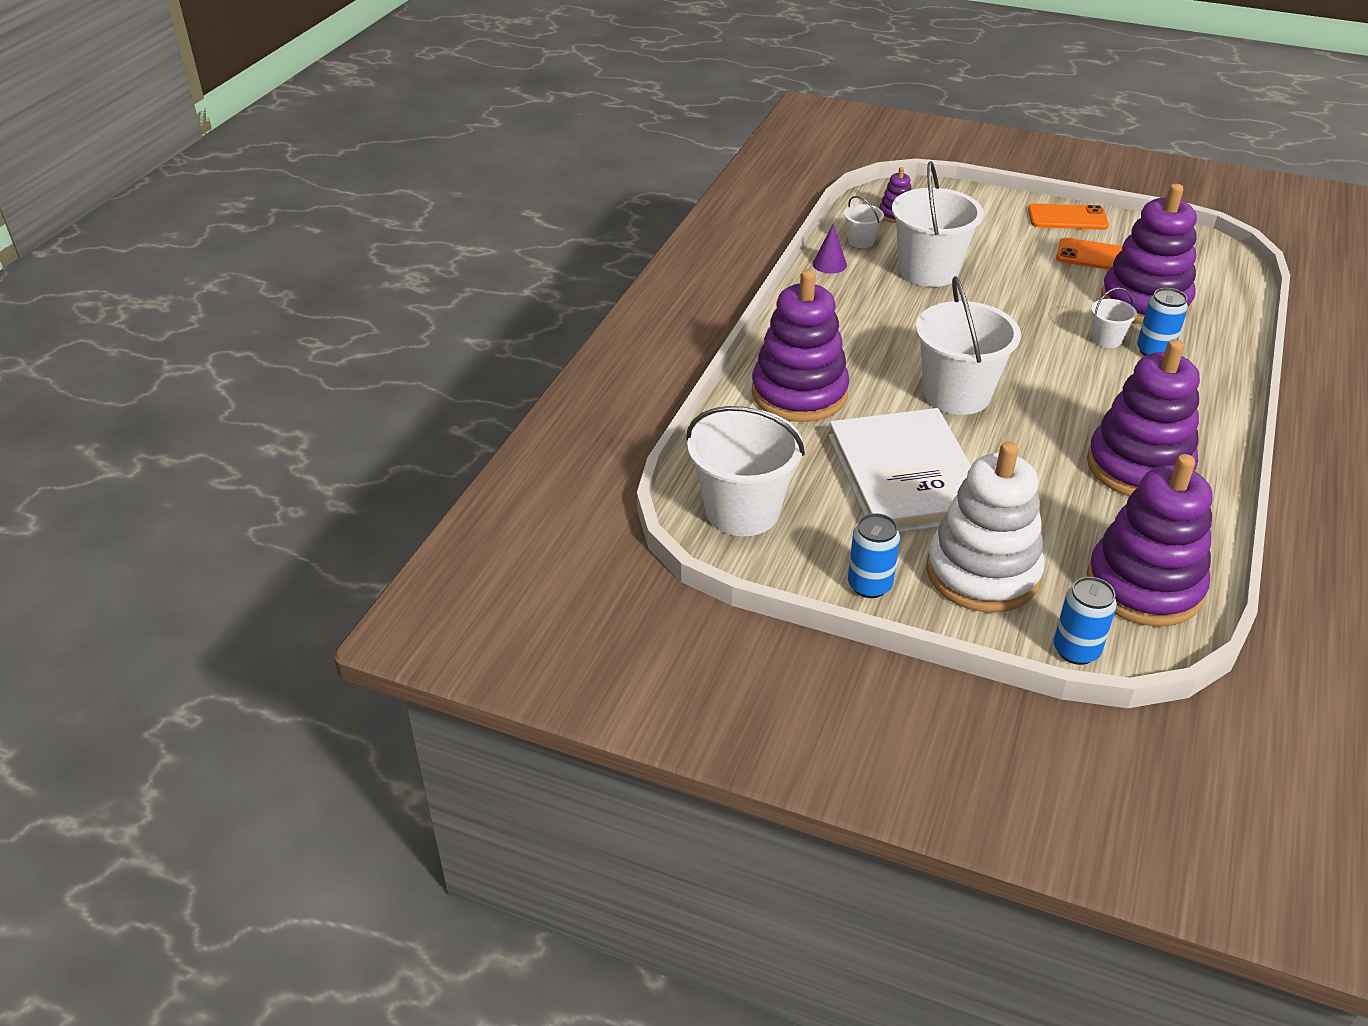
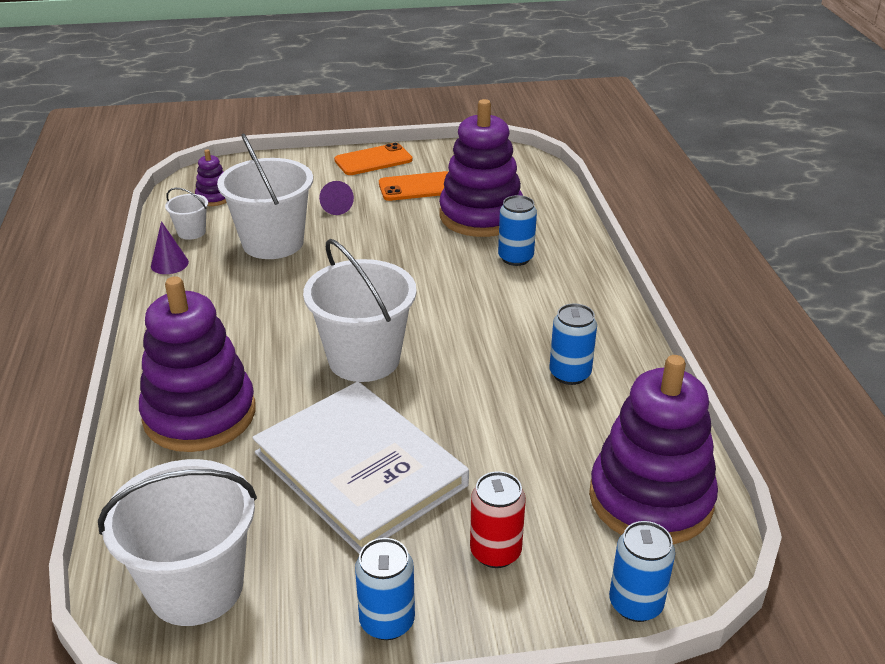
camera: 30 degrees left, 5 degrees down
white stacking toy [926,441,1045,613] -> red can [470,471,526,568]
purple stacking toy [1087,339,1200,496] -> blue can [550,303,597,385]
white bucket [1091,288,1137,348] -> none
none -> purple cone [319,181,354,215]

